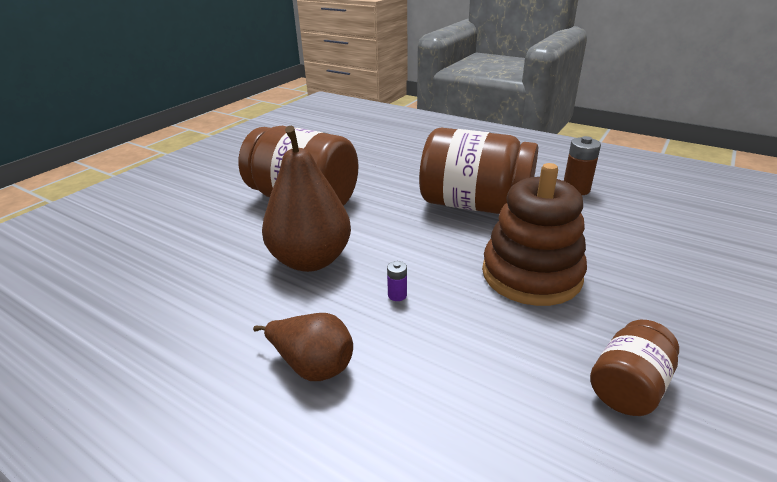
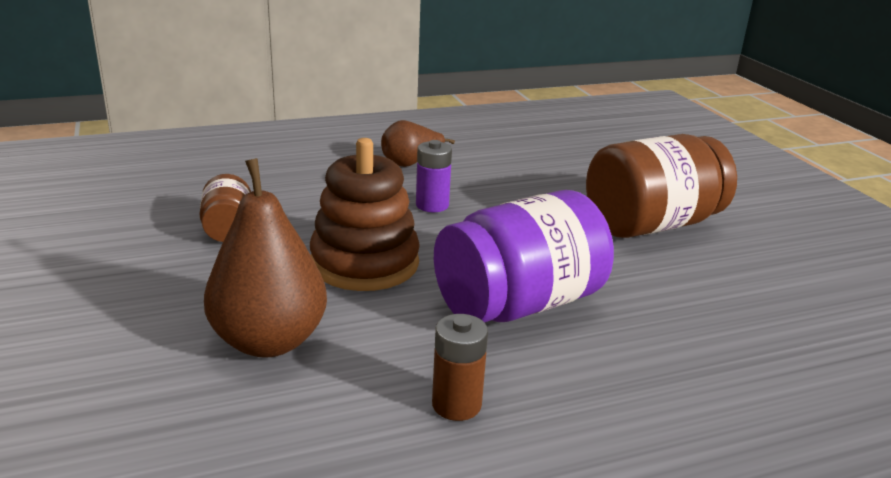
camera: 125 degrees right, 5 degrees down
brown pear [262,126,351,272] -> brown pear moved to [204,158,327,358]
purple battery [387,261,407,301] -> purple battery [416,140,452,212], size x1.89
brown jar [419,128,538,214] -> purple jar [434,190,614,322]

